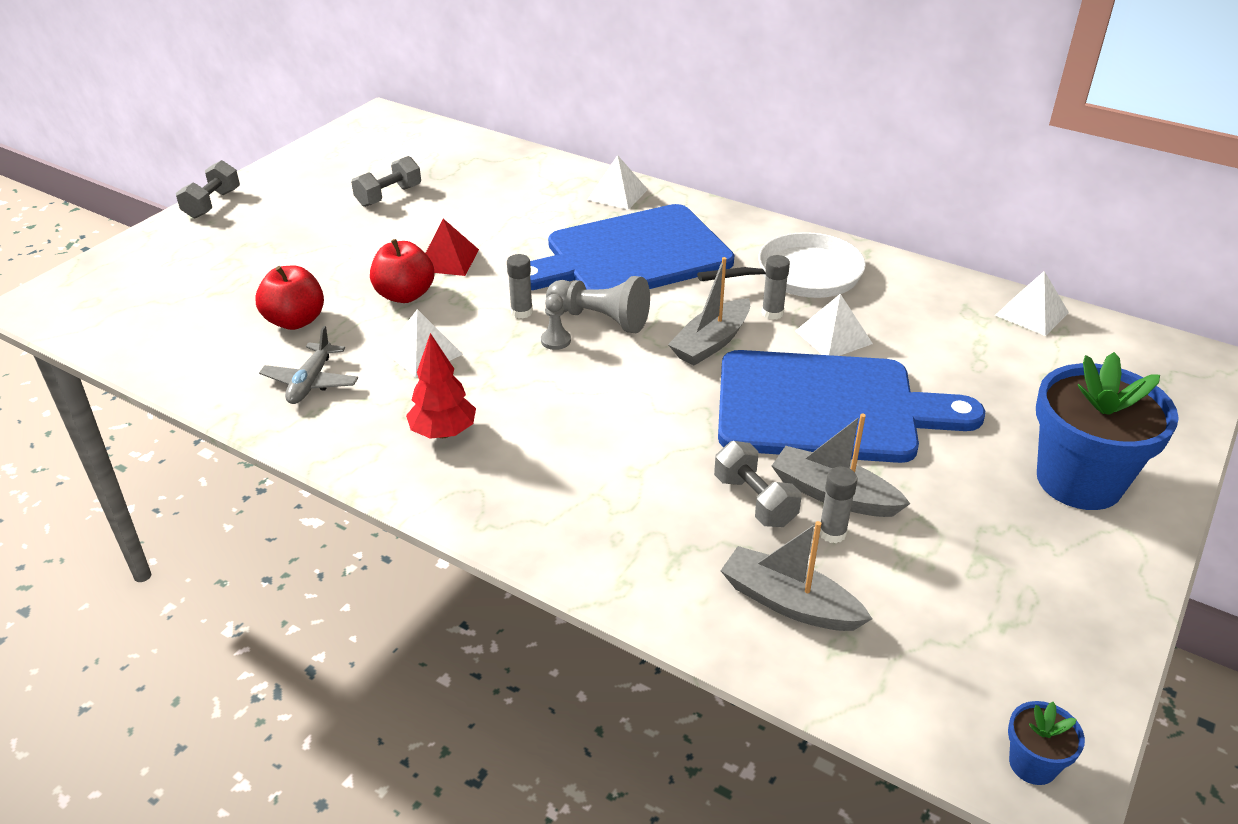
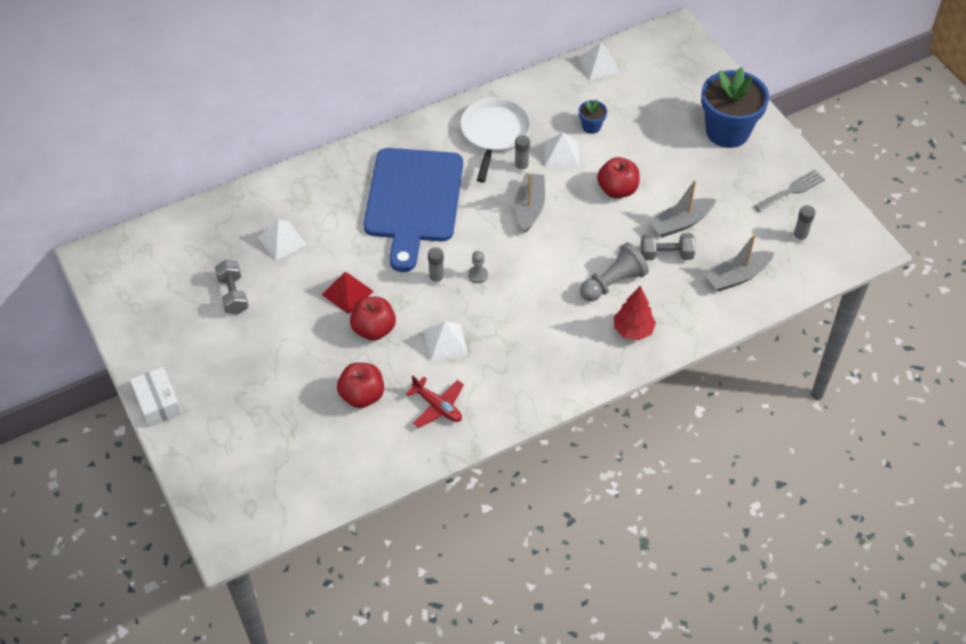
camera: 60 degrees left, 15 degrees up
grey dumbbell [176,160,240,219] -> white box [130,367,182,427]
grey plane [259,326,358,404] -> red plane [406,375,464,428]
red tree [406,333,476,439] -> red tree moved to [614,286,656,340]
grey pawn [546,276,650,333] -> grey pawn moved to [580,242,649,301]
white pyramid [587,155,648,210] -> white pyramid moved to [258,219,307,260]
grey boat [668,257,750,366] -> grey boat turned 150 degrees counterclockwise [515,173,545,233]
blue cutting board [718,350,985,463] -> red apple [597,157,639,198]
grey glue stick [820,467,858,543] -> grey glue stick moved to [793,205,815,243]
blue flower pot [1008,701,1085,785] -> blue flower pot moved to [579,99,607,134]
none -> grey fork [754,170,825,212]

